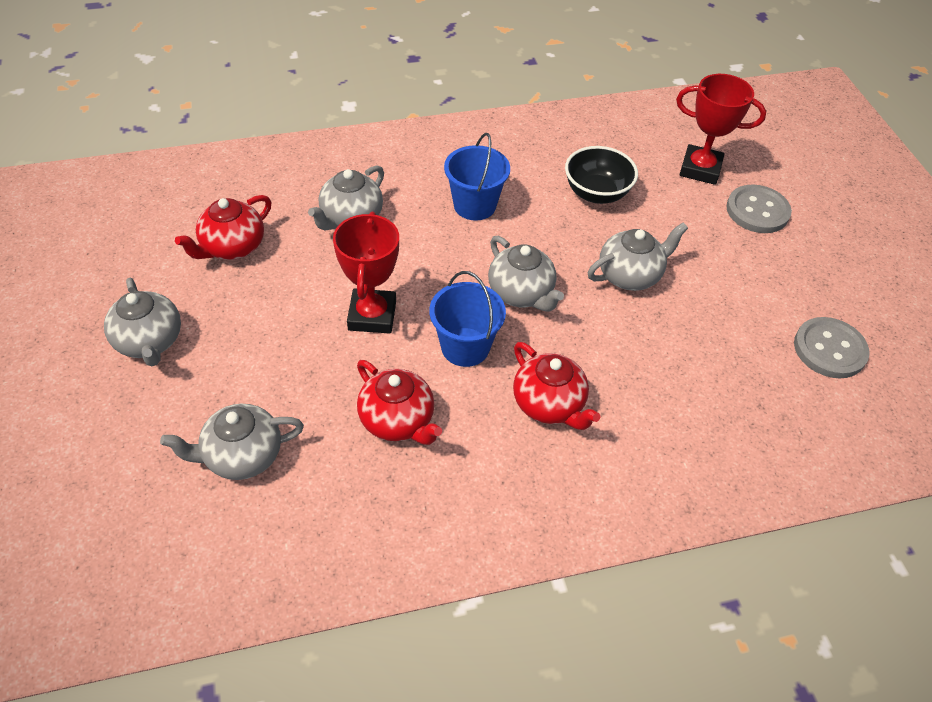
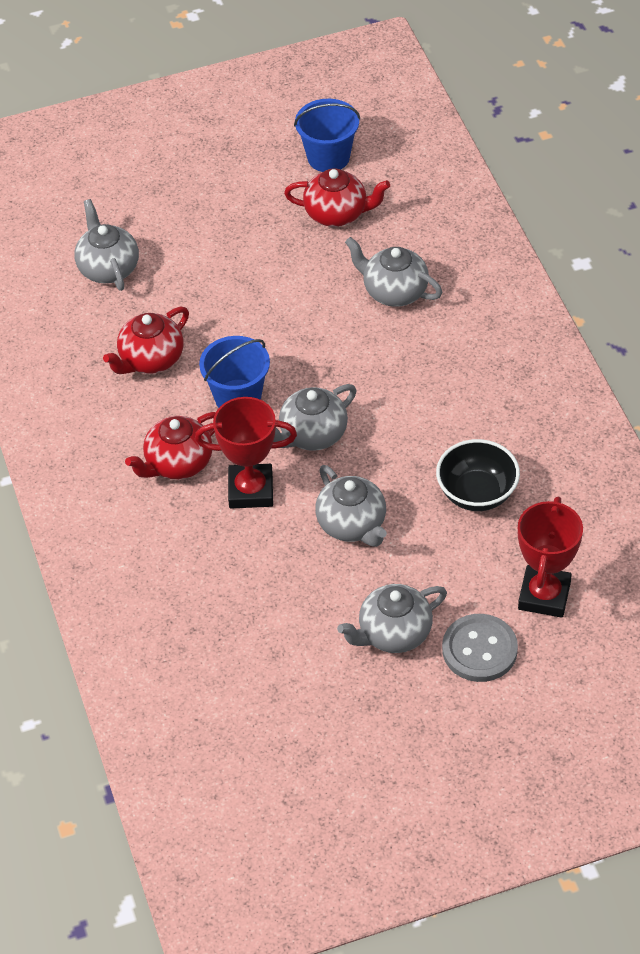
camera: 90 degrees right, 0 degrees up
grey teapot [104,278,181,366] -> grey teapot moved to [337,584,447,653]
red teapot [175,195,271,260] -> red teapot turned 150 degrees clockwise [284,168,390,227]
red trophy [333,212,399,334] -> red trophy moved to [195,397,297,508]
blue bucket [444,133,510,221] -> blue bucket moved to [294,99,360,172]
grey button [794,317,870,378] -> none

